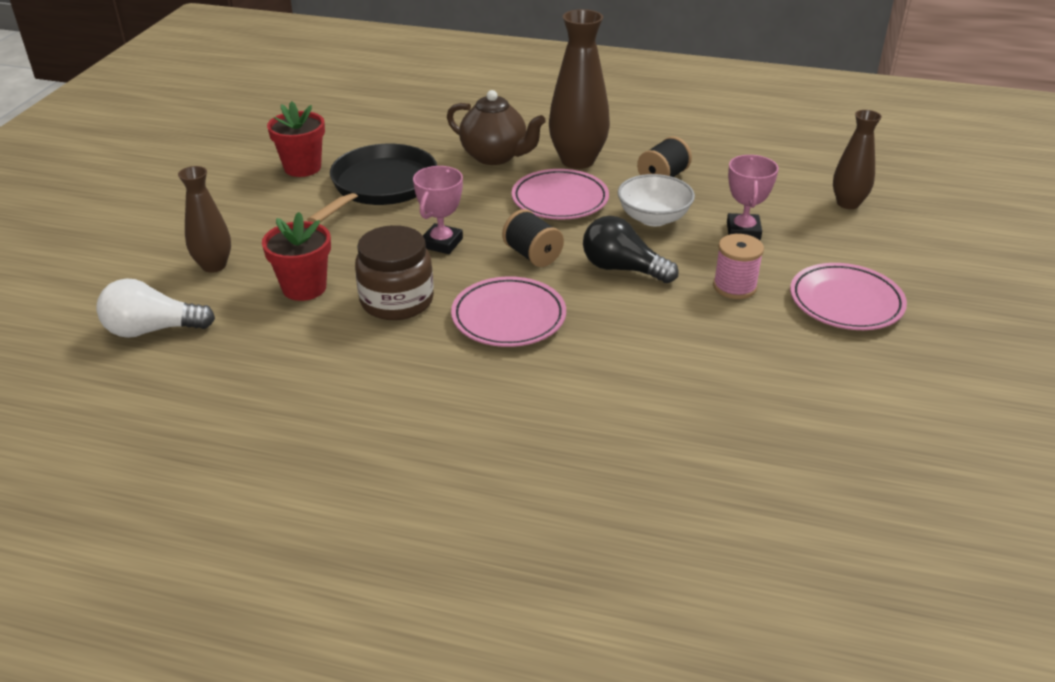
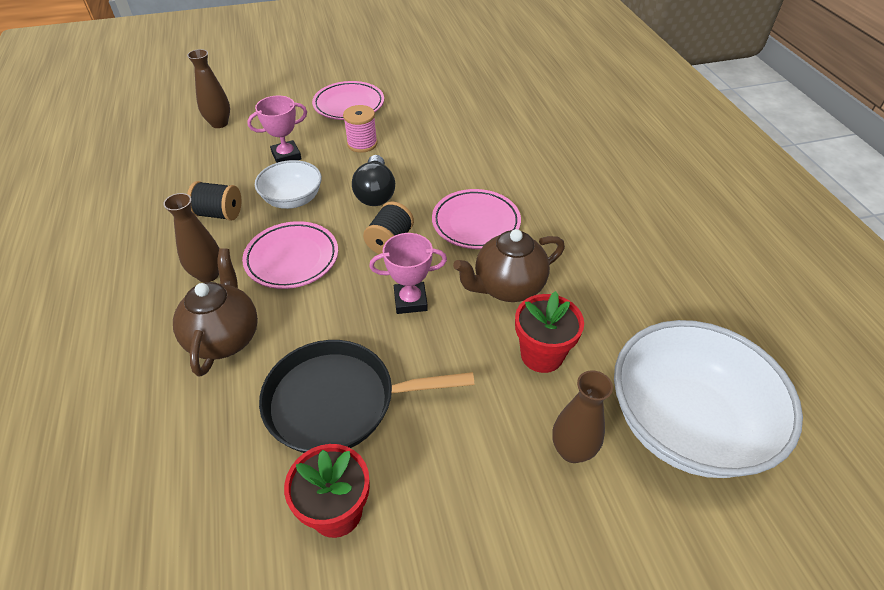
camera: 120 degrees left, 10 degrees up
white light bulb [96,278,215,338] -> white bowl [614,320,803,478]
brown jar [355,225,434,320] -> brown teapot [453,229,565,302]
brown vase [549,9,610,169] -> brown vase [163,193,220,283], size x0.61

